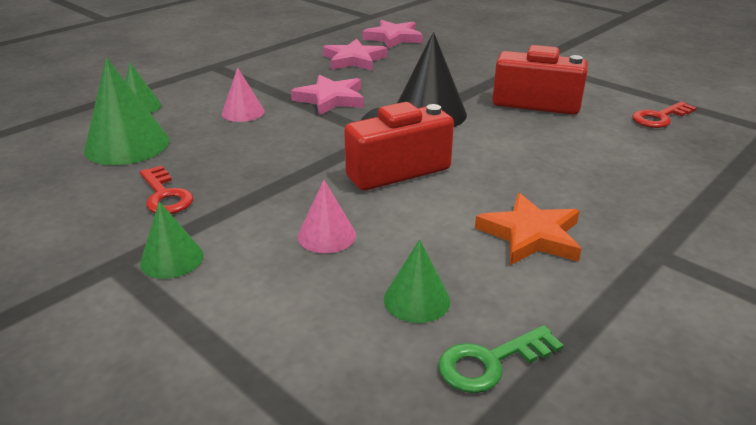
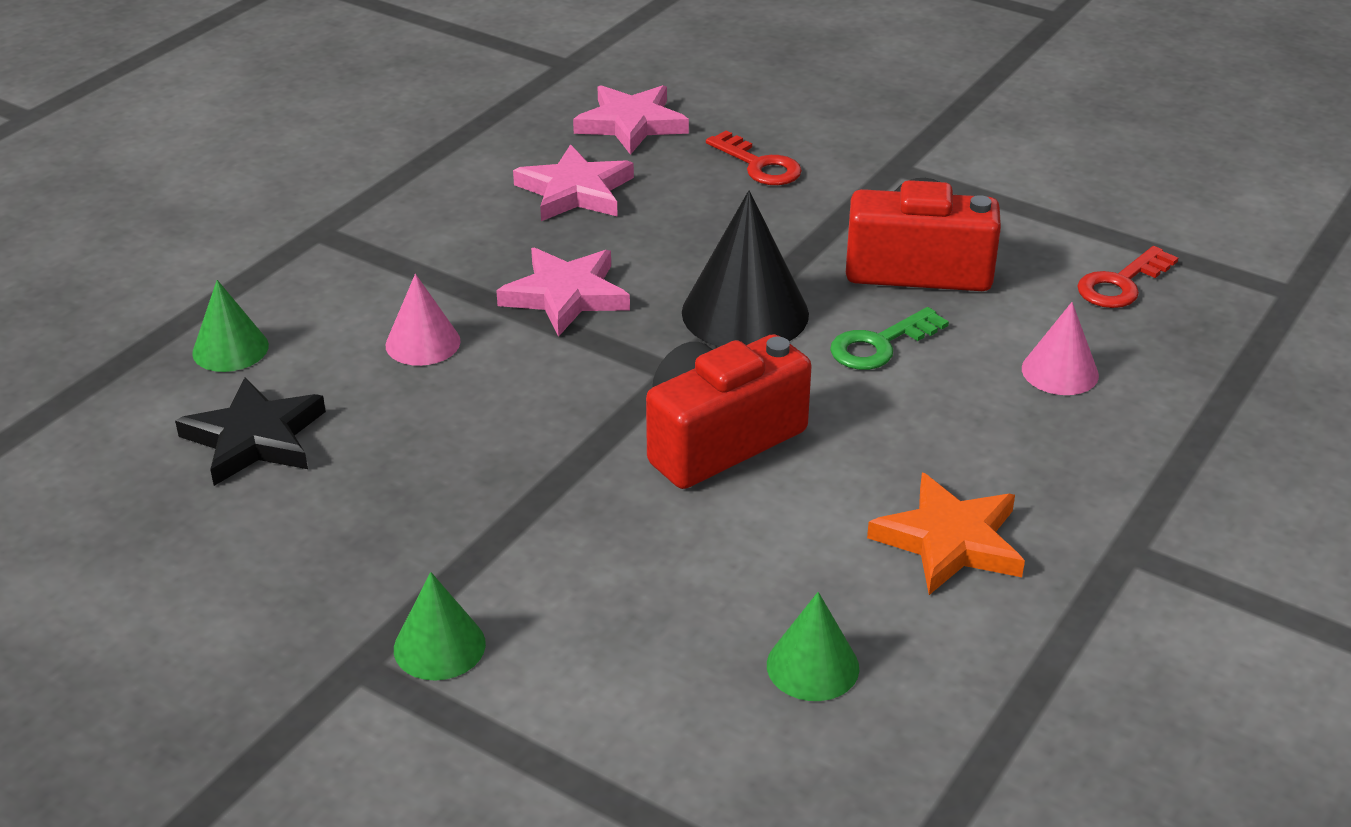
camera: 10 degrees left, 5 degrees up
green cone [84,57,170,165] -> black star [175,378,326,486]
red key [140,165,193,214] -> red key moved to [706,130,802,185]
pink cone [298,180,356,253] -> pink cone moved to [1022,302,1099,395]
green key [438,325,564,393] -> green key moved to [830,307,949,370]

